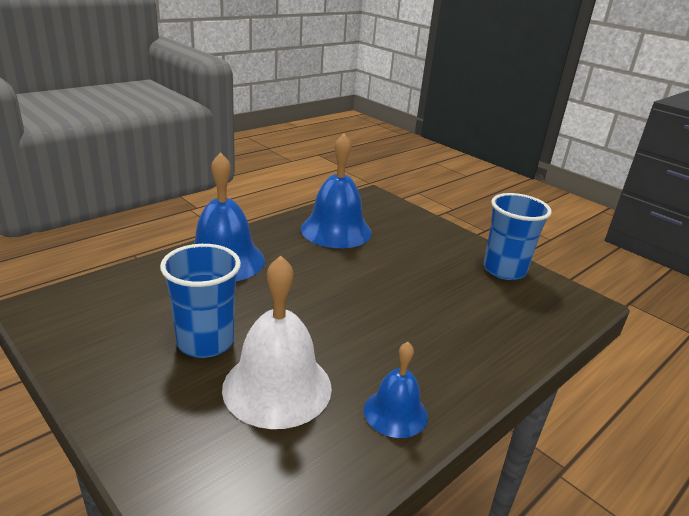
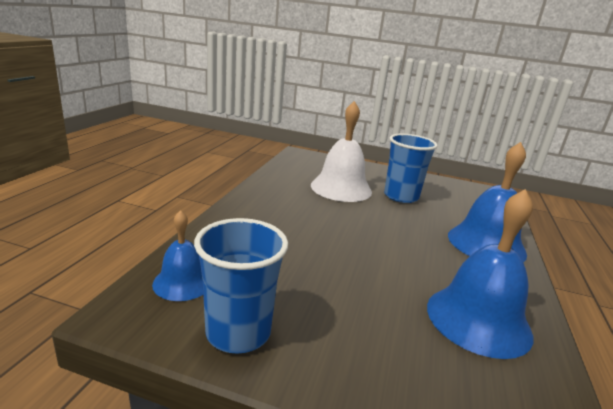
camera: 150 degrees right, 5 degrees down
blue bell [364,342,428,438] -> blue bell moved to [152,210,203,301]

